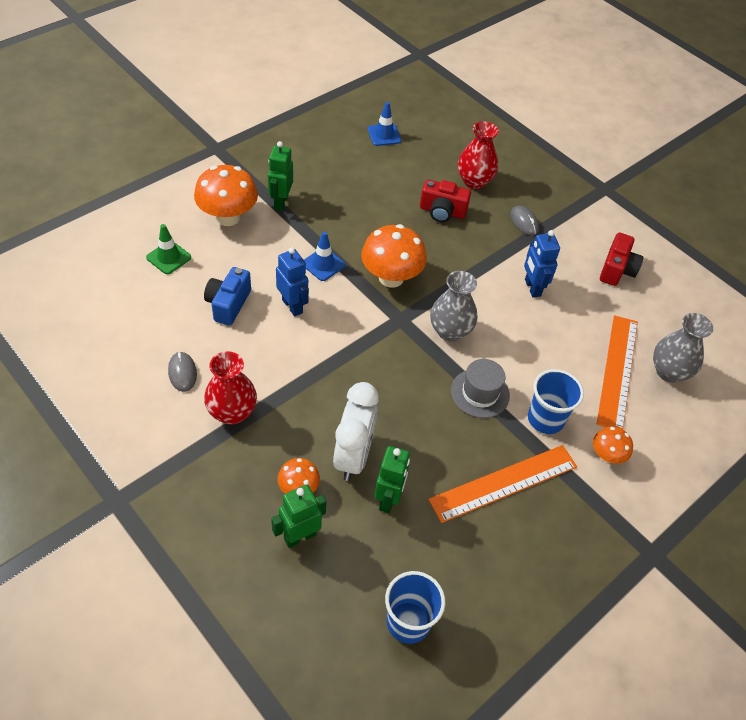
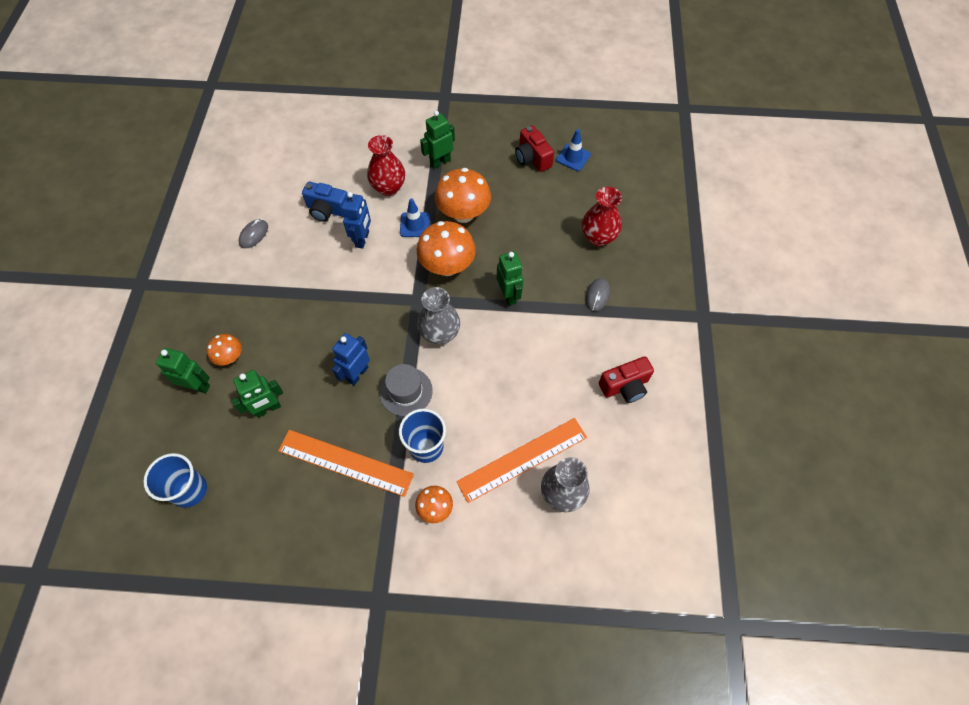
camera: 50 degrees right, 10 degrees up
green traffic cone [146,224,191,274] -> none
orange mushroom [194,165,258,226] -> orange mushroom moved to [435,168,491,223]
blue camera [204,267,251,326] -> blue camera turned 135 degrees counterclockwise [302,182,347,222]
red vase [204,351,257,425] -> red vase moved to [367,135,405,196]
white clock [333,382,379,481] -> none
red camera [420,180,471,222] -> red camera moved to [515,125,554,172]
blue robot [524,230,560,298] -> blue robot moved to [332,333,370,385]
none -> green robot [497,251,523,306]

